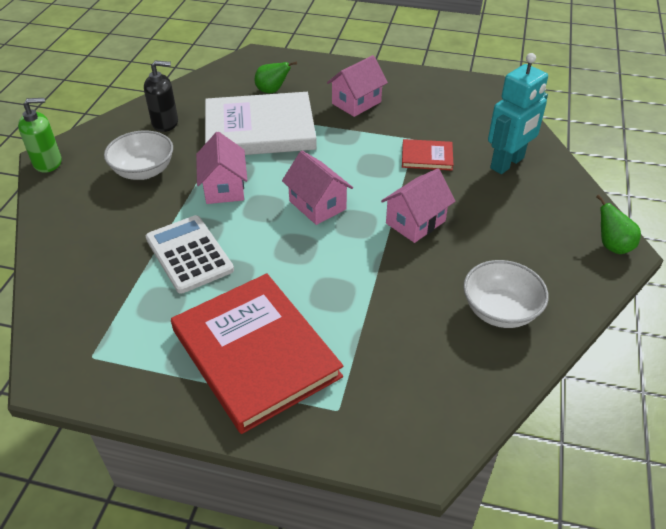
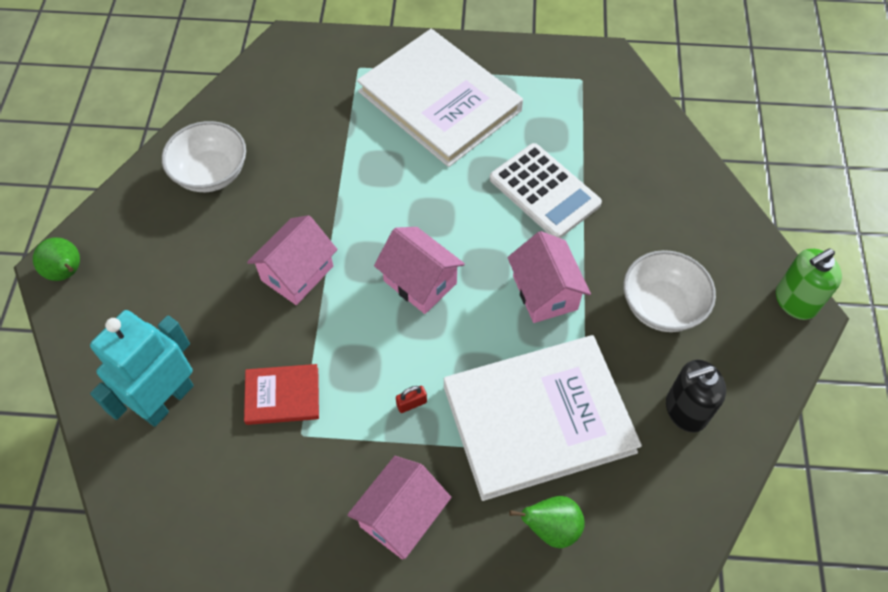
camera: 170 degrees right, 15 degrees up
red book [171,274,343,434] -> white book [357,29,523,167]
none -> red padlock [396,386,427,413]

